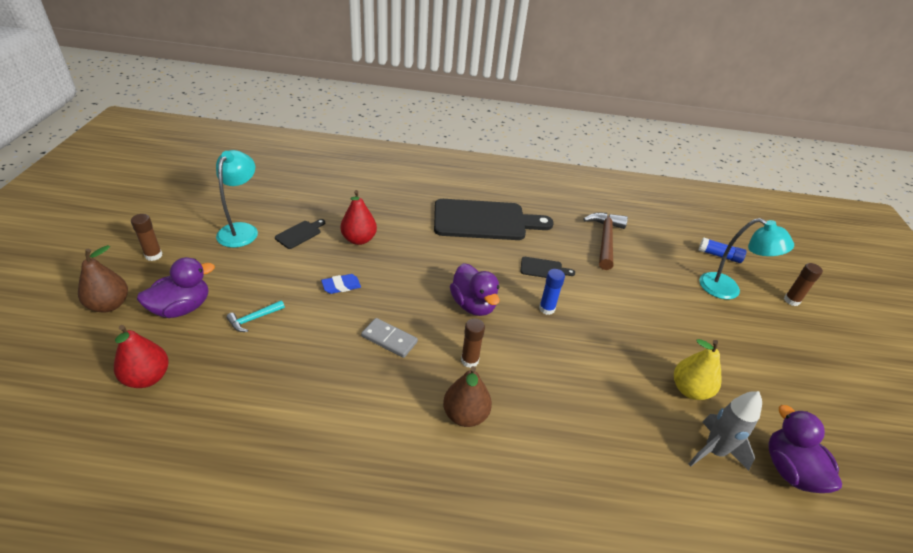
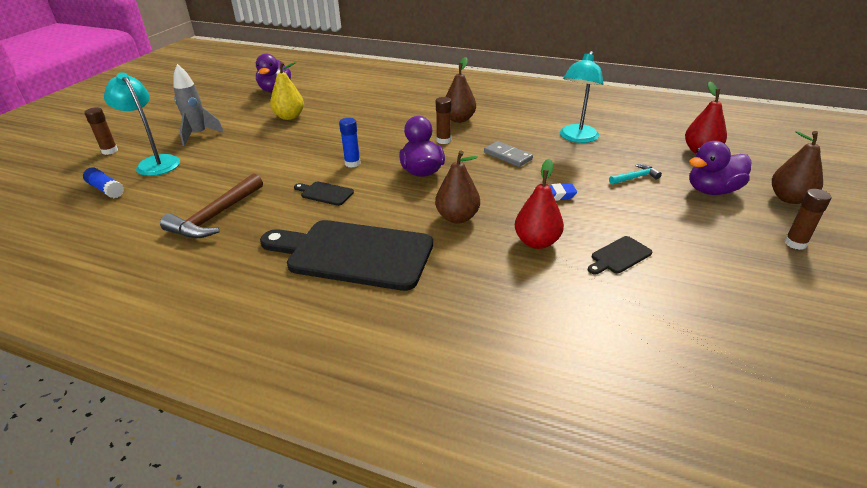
camera: 160 degrees left, 5 degrees down
turquoise lamp [216,150,258,248] -> turquoise lamp moved to [560,51,603,143]
grey rocket [689,391,762,471] -> grey rocket moved to [173,64,224,146]
none -> brown pear [435,150,480,224]

